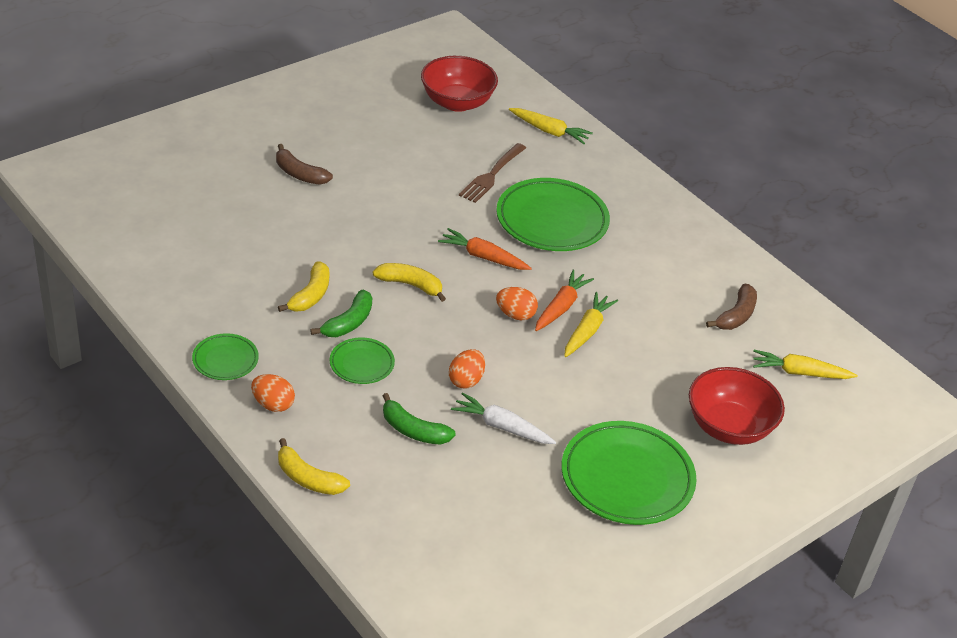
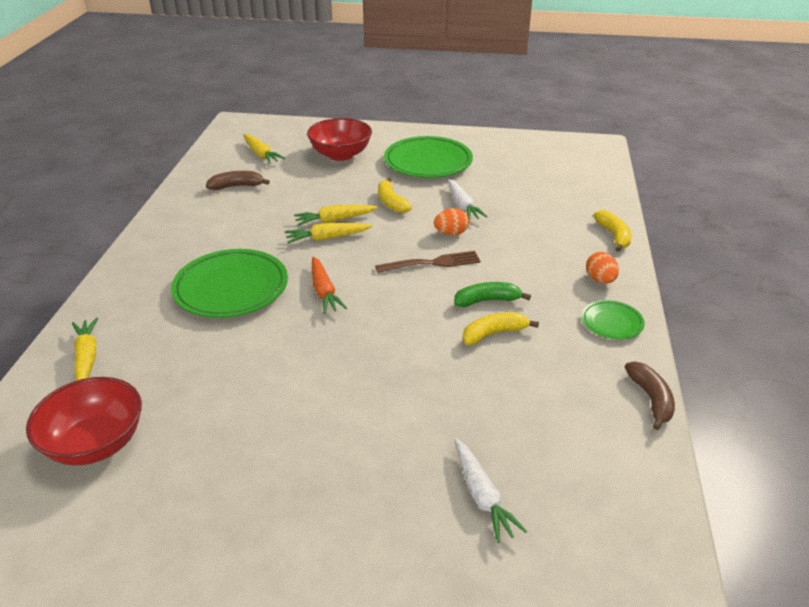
camera: 130 degrees left, 5 degrees down
brown banana [276,144,333,185] -> brown banana moved to [625,361,675,430]
green plate [330,337,395,384] -> none
yellow banana [373,263,446,302] -> yellow banana moved to [378,178,412,213]
green banana [383,393,456,445] -> none
brown fork [459,143,526,203] -> brown fork moved to [375,251,481,273]
orange egg [496,287,538,320] -> none
orange carrot [535,270,594,331] -> yellow carrot [285,223,372,243]
none -> white carrot [454,438,527,543]

